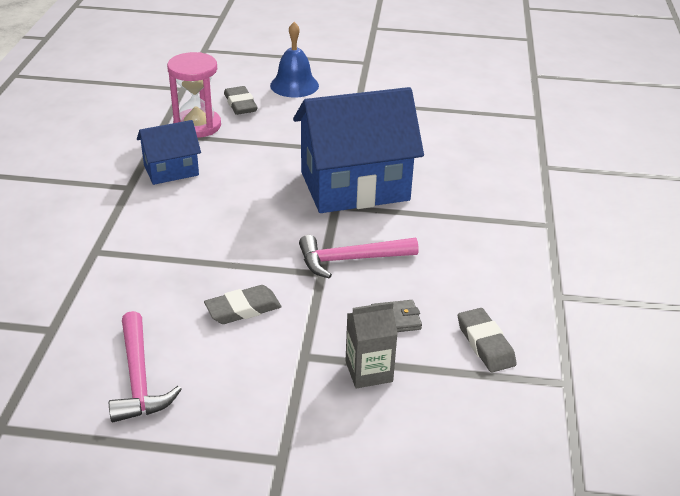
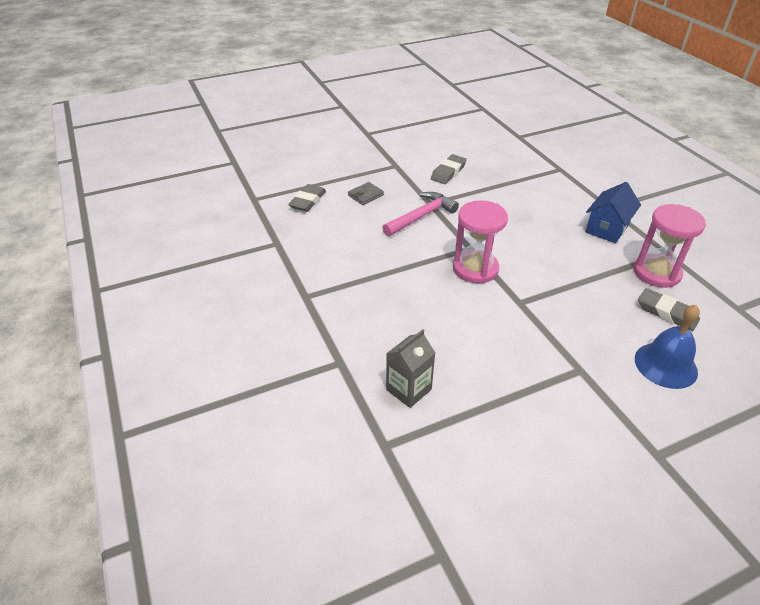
camera: 150 degrees right, 5 degrees up
pink hammer [109,311,182,422] -> none
blue house [293,87,424,213] -> pink hourglass [453,200,508,284]
grey carton [345,302,398,388] -> grey carton moved to [386,329,435,408]
grey eraser [458,308,517,373] -> grey eraser turned 75 degrees clockwise [288,184,326,212]

